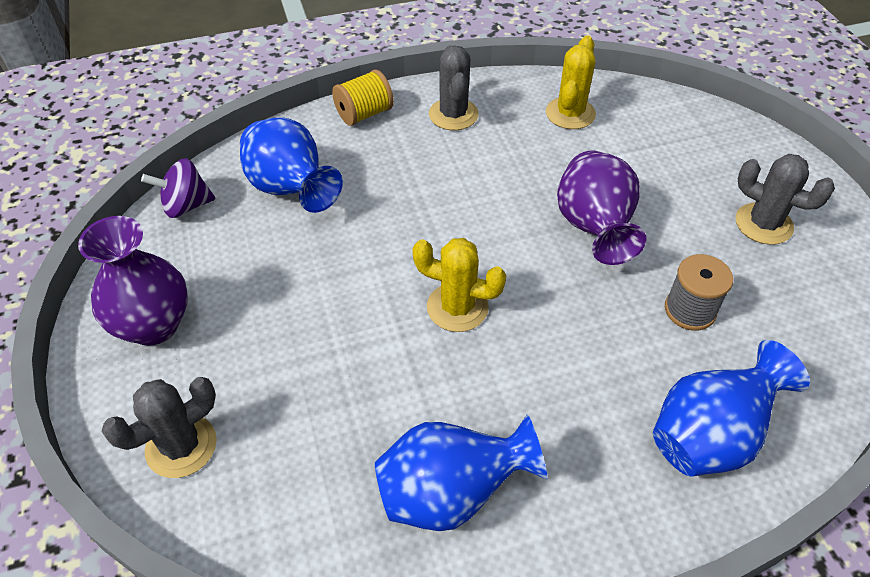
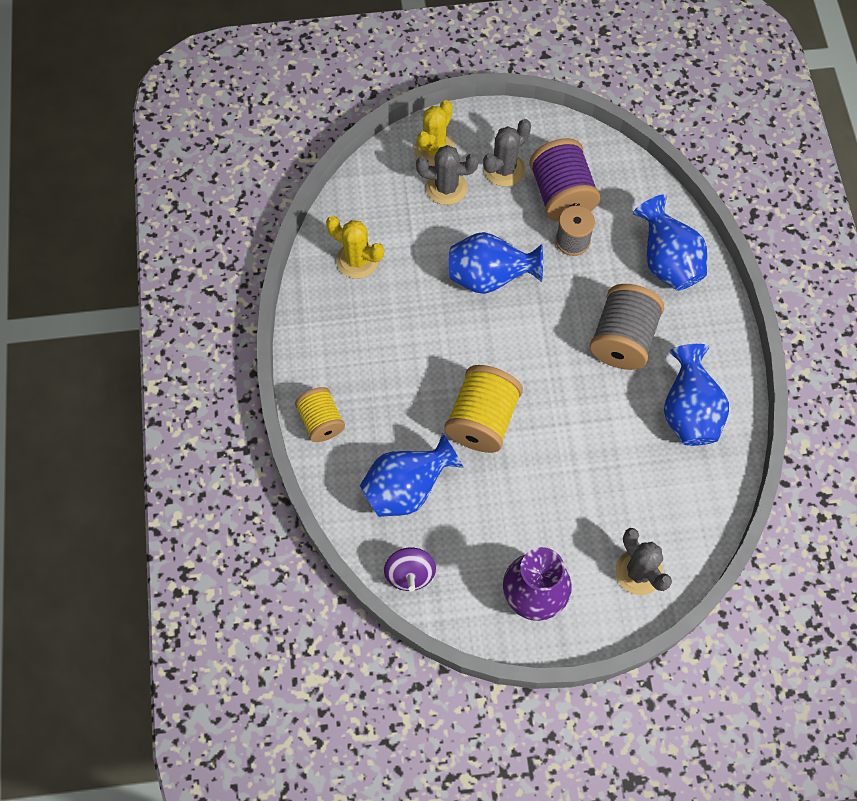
camera: 80 degrees left, 15 degrees up
yellow cactus [412,238,506,332] -> yellow cactus moved to [414,100,455,166]
grey cactus [429,45,479,130] -> grey cactus moved to [416,145,479,205]
purple vase [557,150,646,265] -> blue vase [449,232,543,294]
none -> yellow spool [444,365,523,453]
none -> purple spool [529,138,600,222]
none -> grey spool [590,284,664,370]

